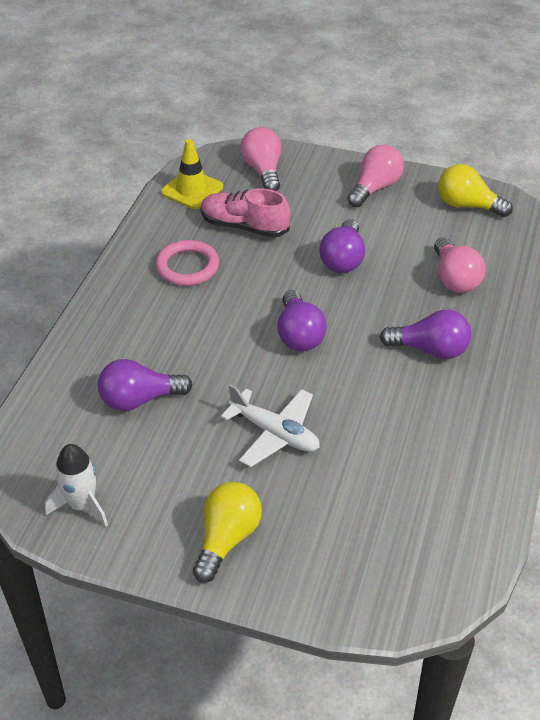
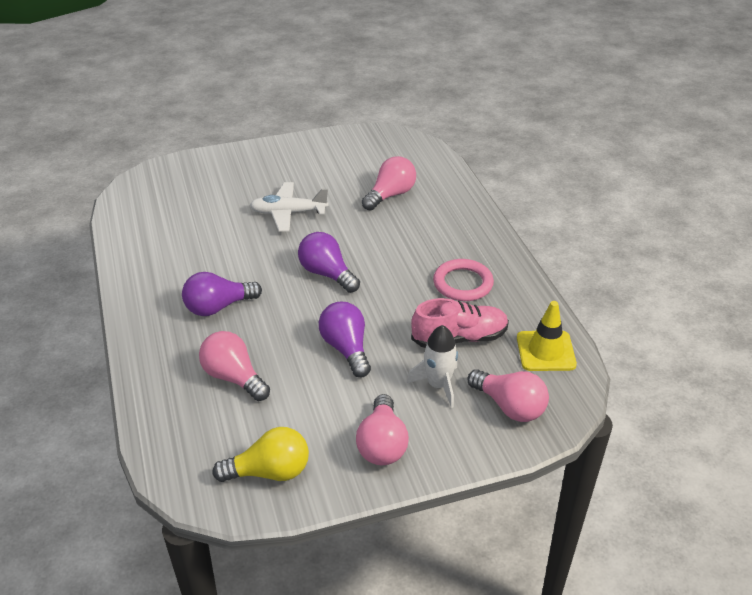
camera: 145 degrees right, 5 degrees down
white rocket [45,444,108,527] -> white rocket moved to [407,325,458,408]
purple light bulb [98,359,193,411] -> pink light bulb [362,156,416,211]
yellow light bulb [193,482,262,583] -> none

